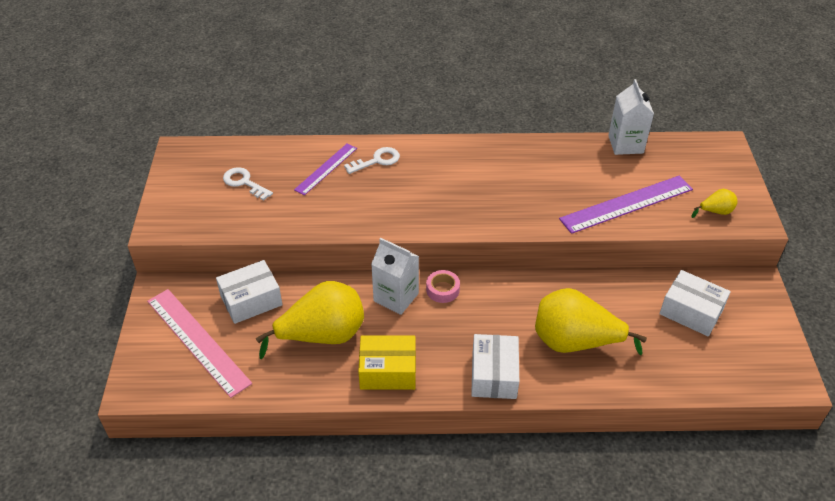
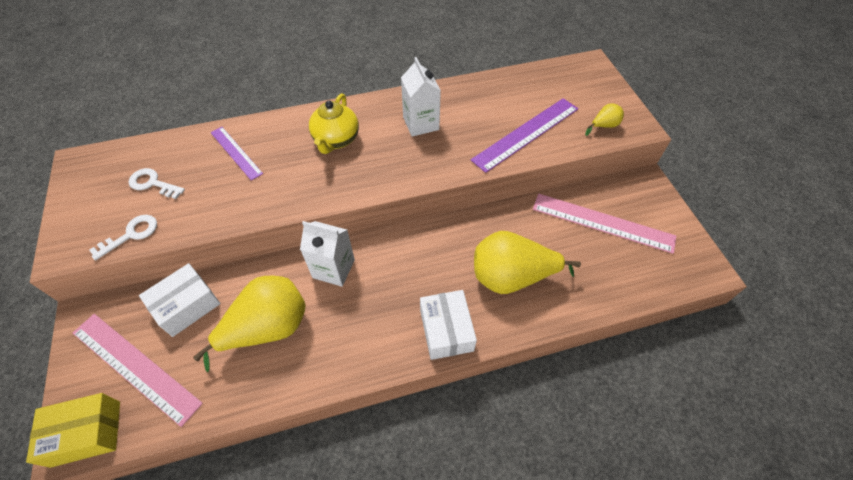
camera: 15 degrees left, 10 degrees up
purple ruler [294,144,357,195] -> purple ruler turned 60 degrees counterclockwise [211,127,263,181]
white key [344,147,400,174] -> white key moved to [89,215,157,260]
yellow box [358,335,416,390] -> yellow box moved to [26,393,120,468]
pink tape [426,270,460,303] -> none
white carton [608,79,654,155] -> white carton moved to [401,57,441,137]
white box [660,270,731,336] -> pink ruler [533,194,676,254]
none -> yellow teapot [309,94,359,154]

